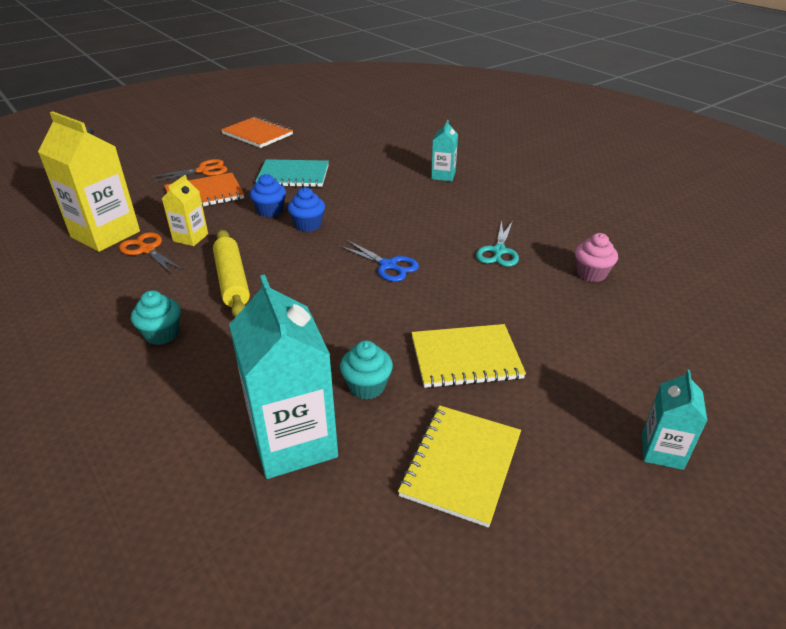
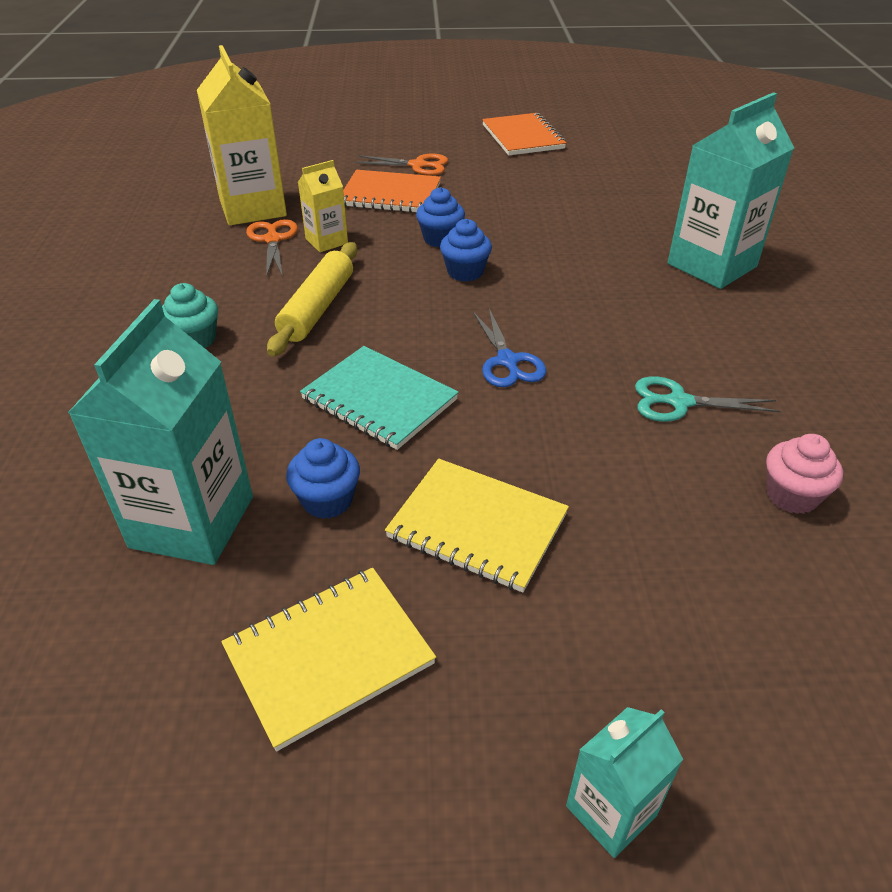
camera: 35 degrees right, 5 degrees up
turquoise notebook [255,159,329,187] -> turquoise notebook moved to [300,346,459,450]
turquoise cupcake [340,340,393,400] -> blue cupcake [286,438,360,519]
turquoise carton [431,120,458,181] -> turquoise carton [667,92,794,289], size x1.92
turquoise scissors [476,220,519,267] -> turquoise scissors turned 45 degrees clockwise [635,376,781,422]

